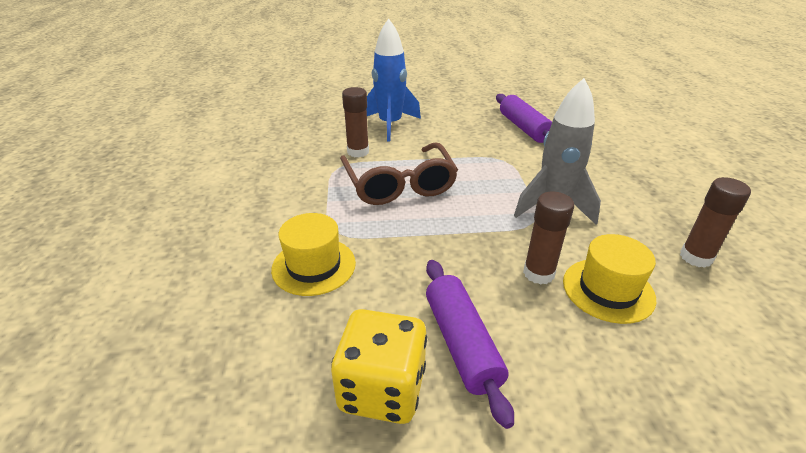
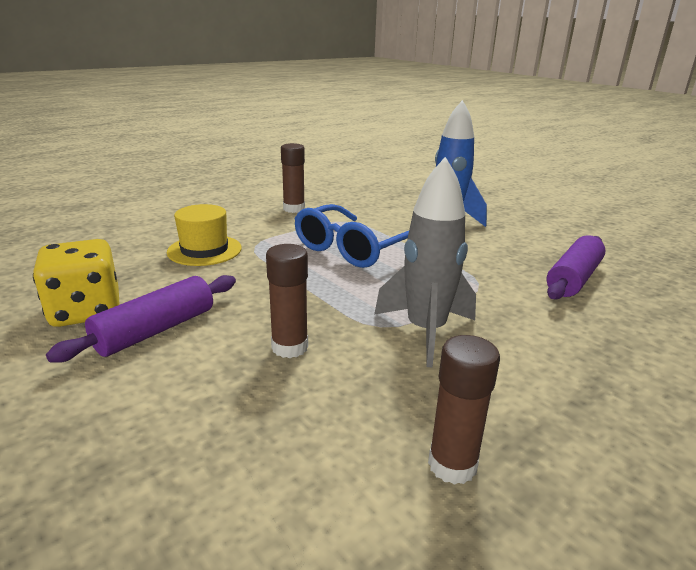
camera: 55 degrees right, 10 degrees down
brown glasses [340,142,458,205] -> blue glasses [294,204,409,268]
brown glue stick [342,87,369,157] -> brown glue stick moved to [281,143,305,213]
yellow hat [563,234,656,324] -> none

